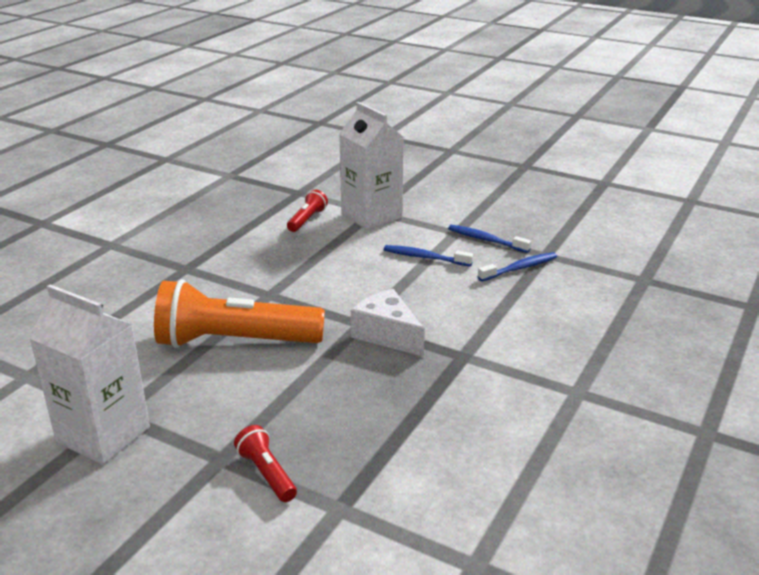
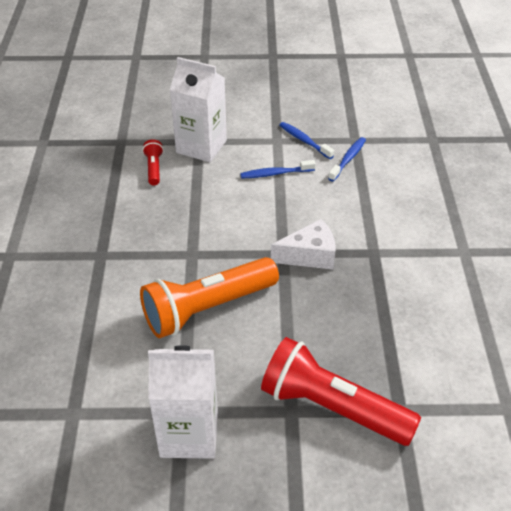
camera: 30 degrees left, 15 degrees up
red flashlight [234,425,297,502] -> red flashlight [261,337,421,446], size x2.25
white cheese [351,289,425,357] -> white cheese turned 150 degrees clockwise [271,219,335,270]
blue toothbrush [448,225,531,253] -> blue toothbrush turned 45 degrees clockwise [279,122,334,159]

